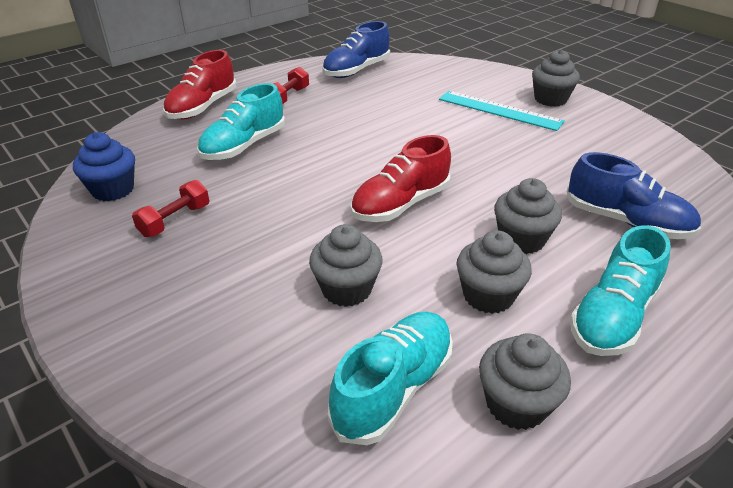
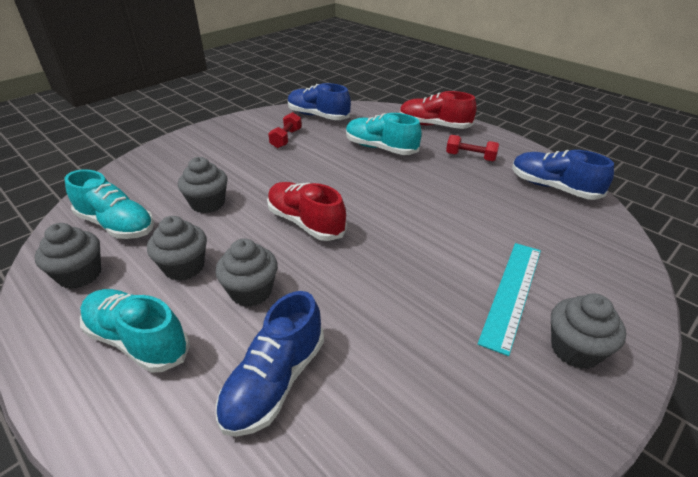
camera: 85 degrees right, 0 degrees up
blue cupcake [73,132,135,201] -> blue shoe [288,83,351,120]
red dumbbell [132,180,209,237] -> red dumbbell turned 75 degrees clockwise [268,112,302,148]

